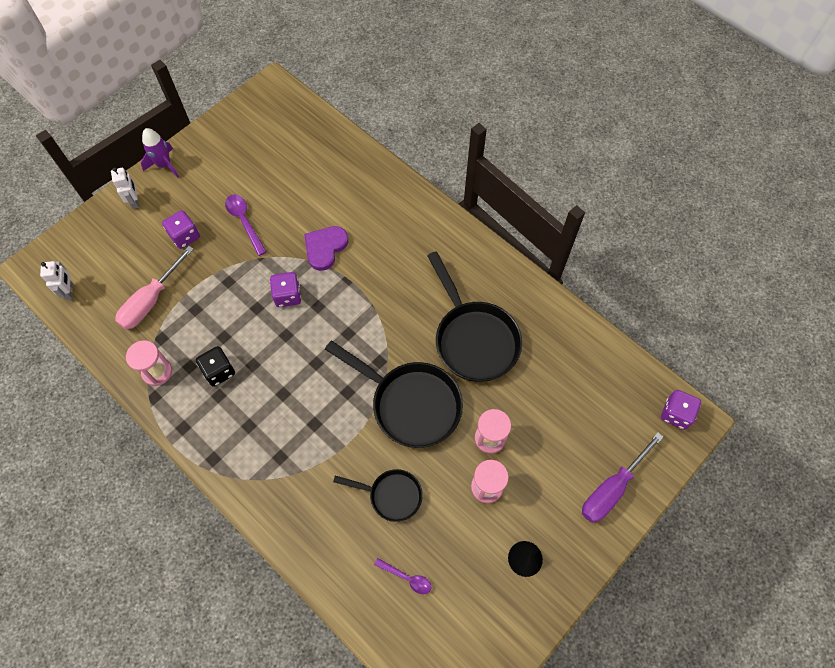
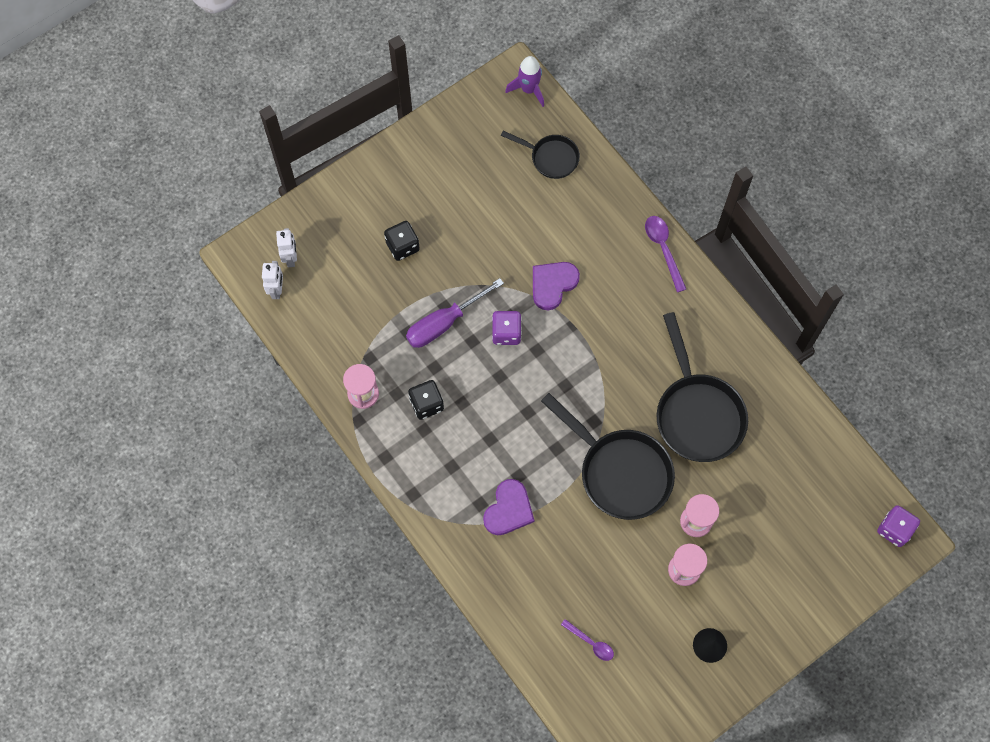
camera: 10 degrees right, 5 degrees up
white robot [111,167,139,209] -> white robot moved to [276,228,297,267]
pink screwdriver [115,246,194,330] -> none
purple rocket [141,128,179,178] -> purple rocket moved to [505,56,544,107]
purple dice [162,210,200,249] -> black dice [384,221,420,261]
purple spoon [225,194,267,256] -> purple spoon moved to [645,216,686,292]
black pan [333,469,423,522] -> black pan moved to [501,131,580,179]
purple screwdriver [582,432,663,523] -> purple screwdriver moved to [406,278,504,348]
none -> purple heart [483,479,535,535]

